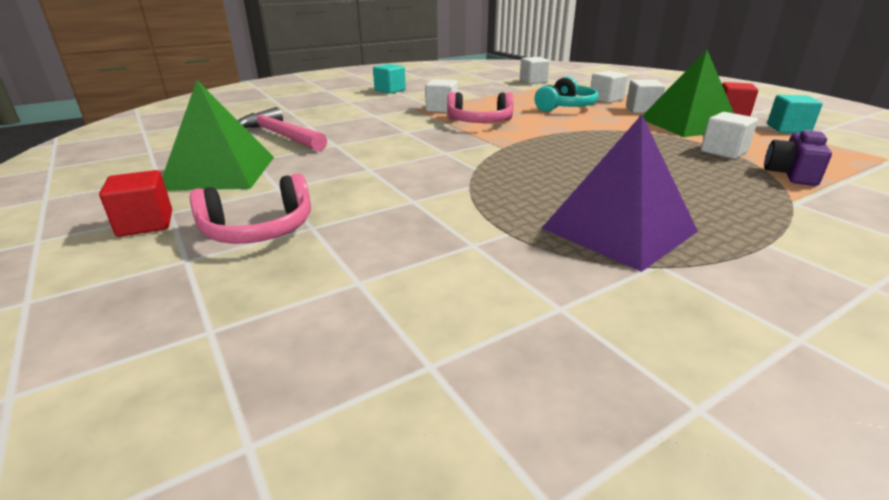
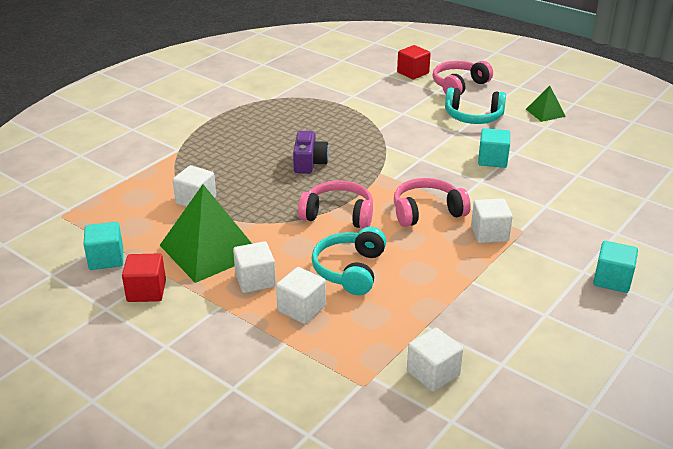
camera: 160 degrees right, 5 degrees up
red cube [99,170,172,237] -> red cube moved to [397,45,431,79]
green pyramid [162,80,274,191] -> green pyramid [526,86,566,122], size x0.49
pink hammer [238,107,327,152] -> none
purple pyramid [542,115,698,272] -> none
purple camera [764,130,832,186] -> purple camera moved to [293,131,329,174]
none -> pink headphones [298,180,373,228]
none -> turquoise headphones [445,87,506,124]
none -> turquoise cube [478,128,510,168]

